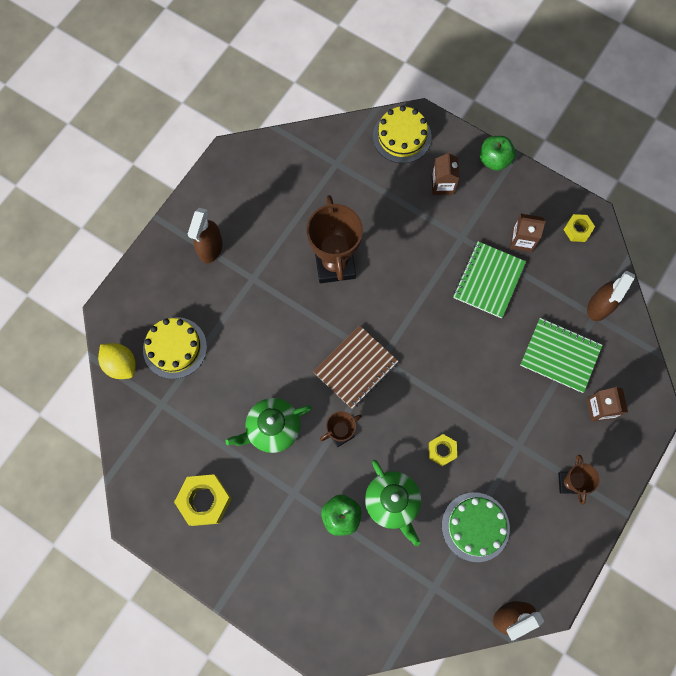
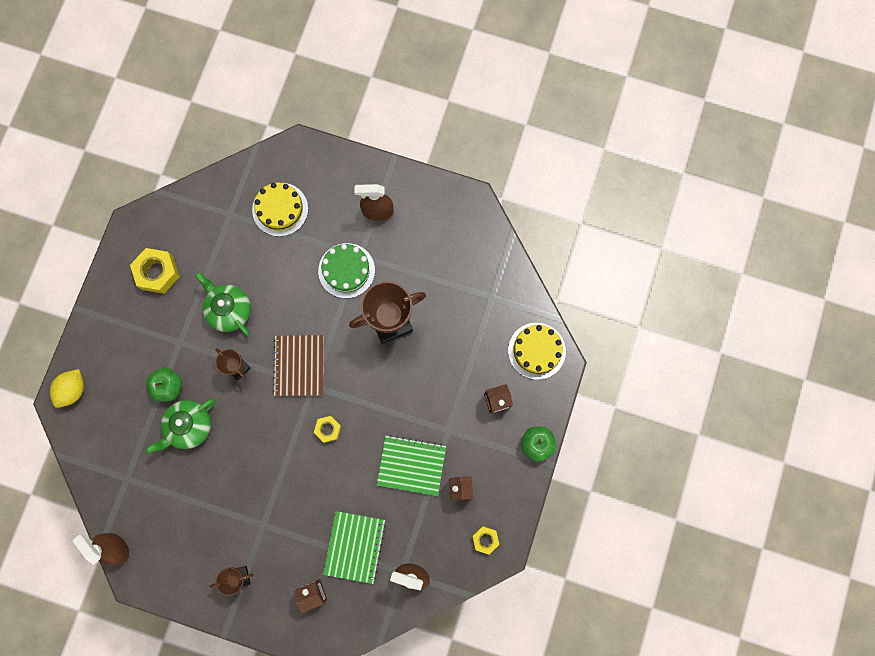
camera: 75 degrees right, 5 degrees up
yellow lemon [98,343,136,379] -> yellow lemon moved to [50,369,84,408]
brown notebook [313,325,399,409] -> brown notebook turned 60 degrees clockwise [273,335,324,396]
yellow nut [429,434,457,466] -> yellow nut moved to [314,416,341,443]
green cake [442,492,510,562] -> green cake moved to [318,243,375,298]

